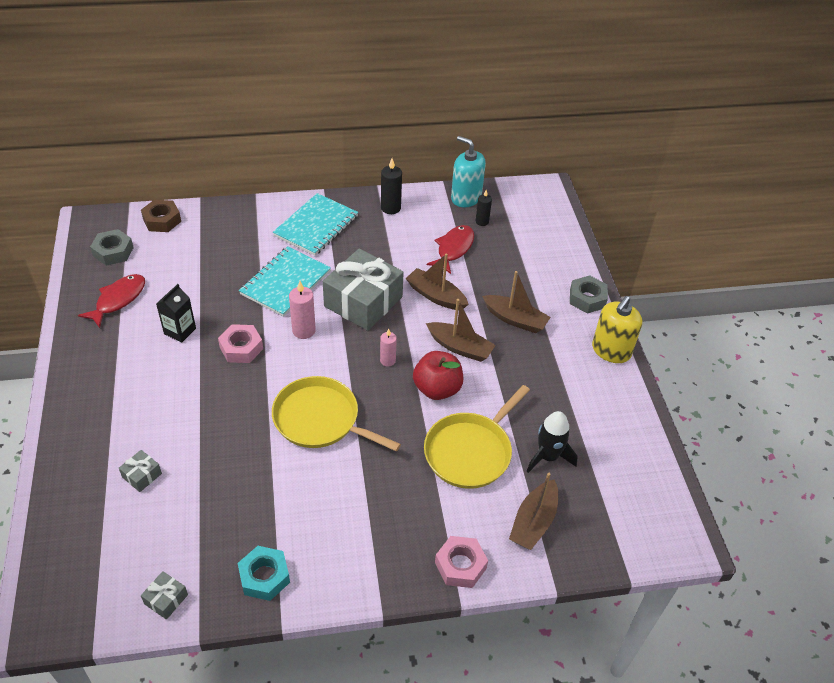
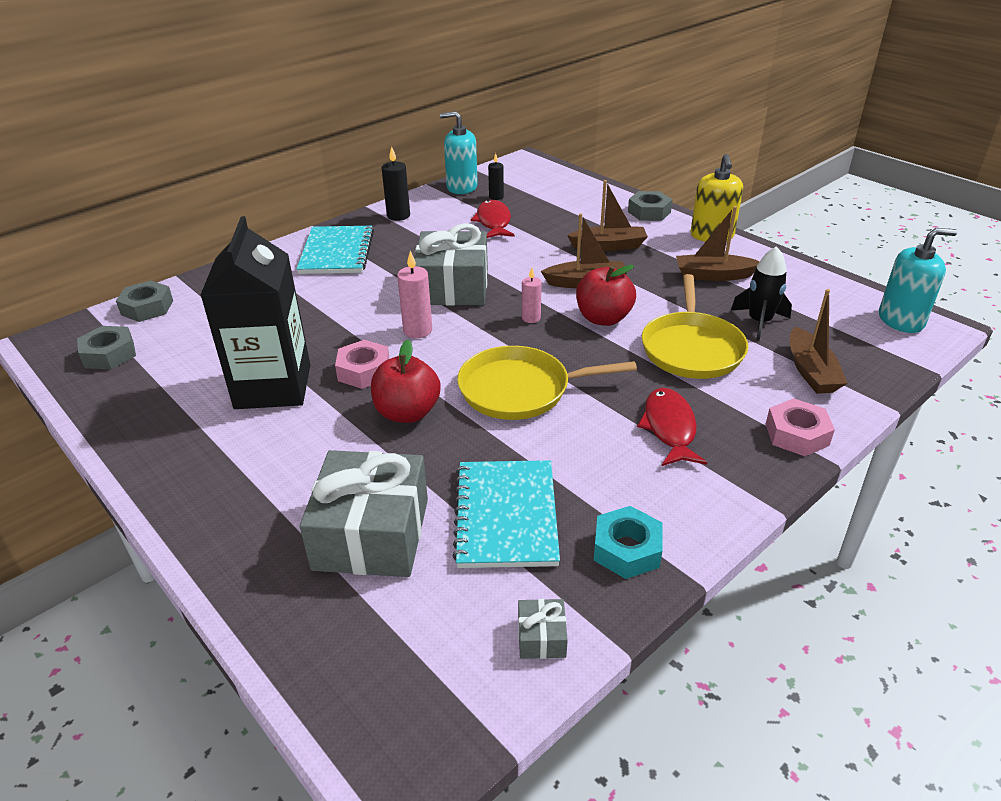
camera: 30 degrees left, 10 degrees down
red fish [78,274,145,328] -> red fish moved to [637,388,707,466]
grey gift [119,450,162,492] -> grey gift [300,450,428,577], size x2.44
brown nut [141,200,181,232] -> grey nut [116,281,173,322]
black carton [156,284,196,343] -> black carton [200,216,310,409], size x2.16
turquoise notebook [239,246,331,317] -> turquoise notebook moved to [453,460,560,568]
brown boat [405,253,469,310] -> brown boat moved to [676,206,760,281]
none -> red apple [371,340,441,423]
none -> turquoise soap dispenser [879,228,957,333]

